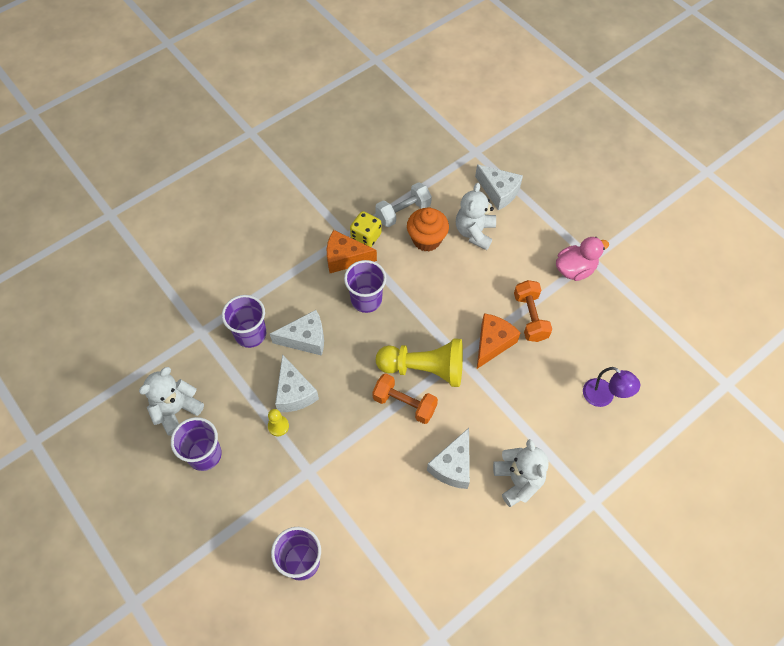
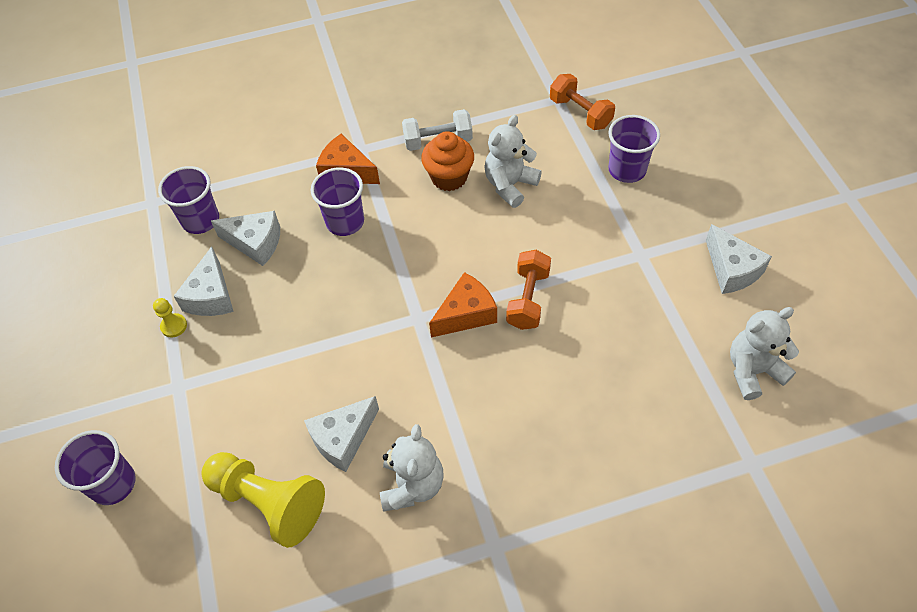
camera: 25 degrees right, 5 degrees down
white teddy bear [139,367,204,436] -> white teddy bear moved to [730,307,799,400]
purple cup [171,417,222,471] -> purple cup moved to [608,115,660,183]
yellow dice [350,211,382,247] -> none
orange dumbbell [372,373,438,424] -> orange dumbbell moved to [550,74,615,130]
yellow pawn [376,338,463,387] -> yellow pawn moved to [201,452,325,548]
white cheese [475,164,523,210] -> white cheese moved to [706,224,772,294]
pink duck [556,237,609,281] -> none
purple lamp [583,367,640,407] -> none

